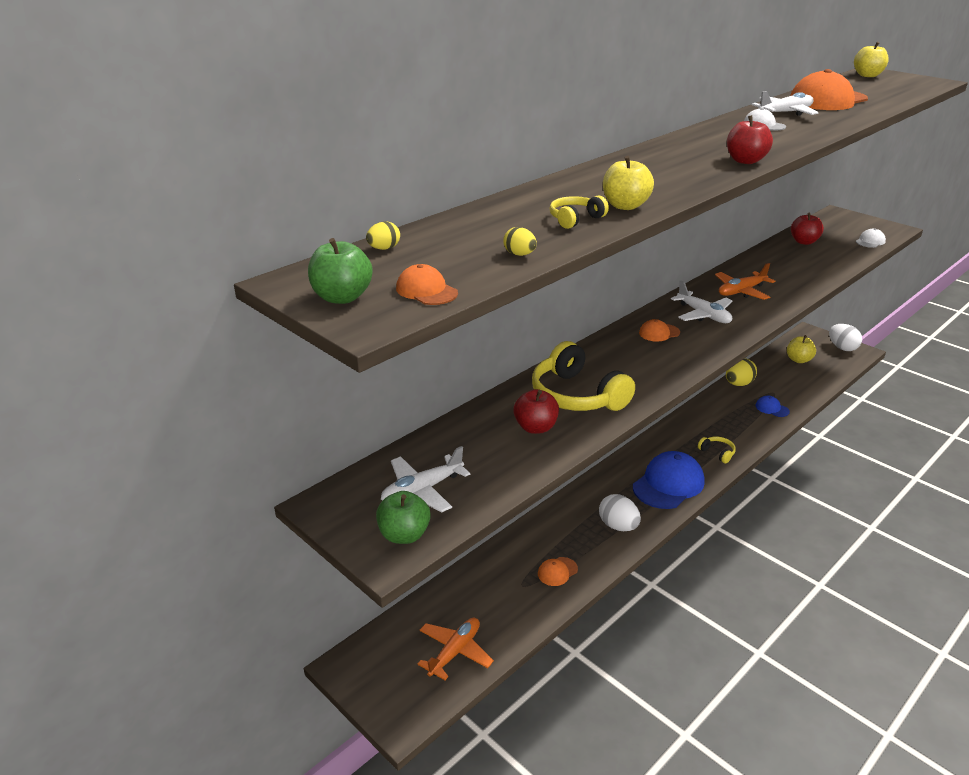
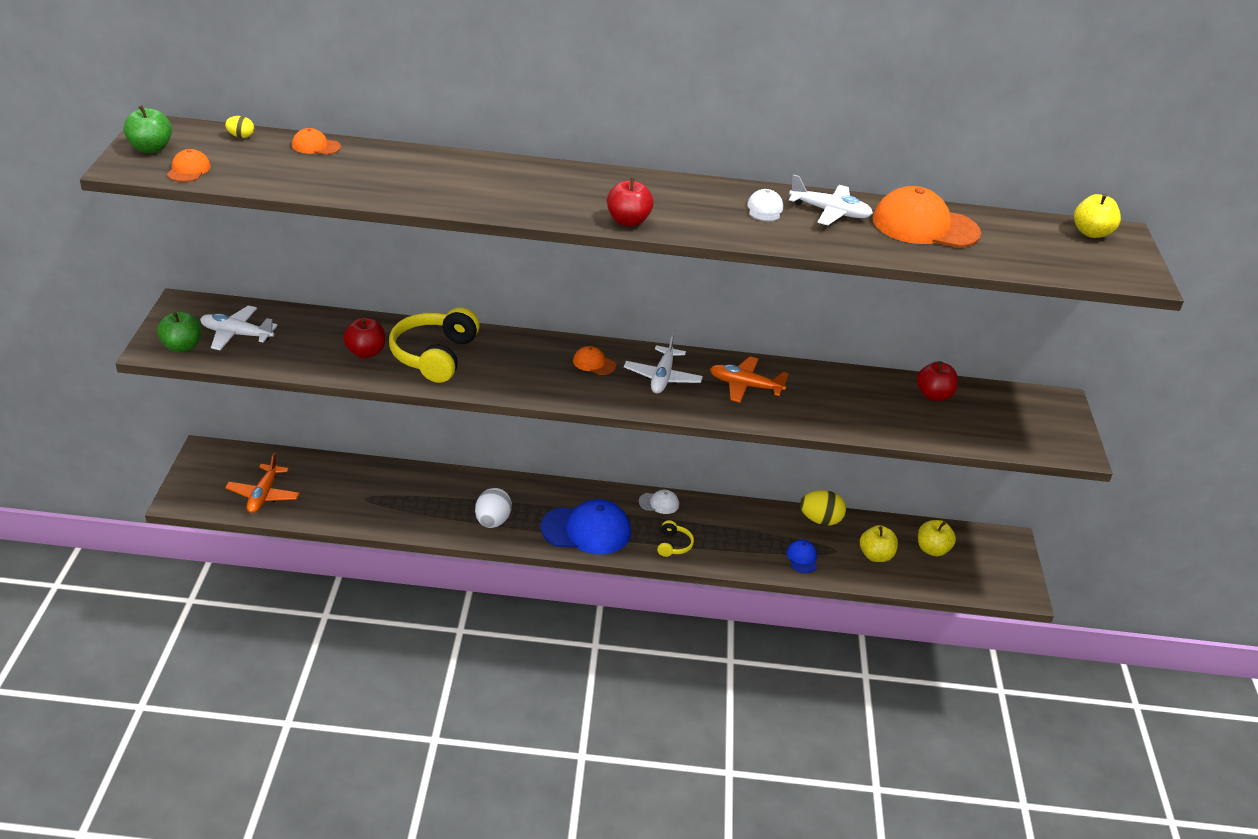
camera: 45 degrees right, 5 degrees up
orange plane [417,618,494,680] -> orange plane turned 105 degrees clockwise [225,453,300,513]
yellow egg [503,227,537,256] -> none
orange cap [538,557,578,586] -> orange cap moved to [292,128,341,155]
yellow headphones [550,196,609,229] -> none
yellow apple [603,156,654,210] -> yellow apple moved to [860,525,898,562]
white egg [829,324,862,351] -> none
white cap [856,229,886,248] -> white cap moved to [639,490,679,514]

